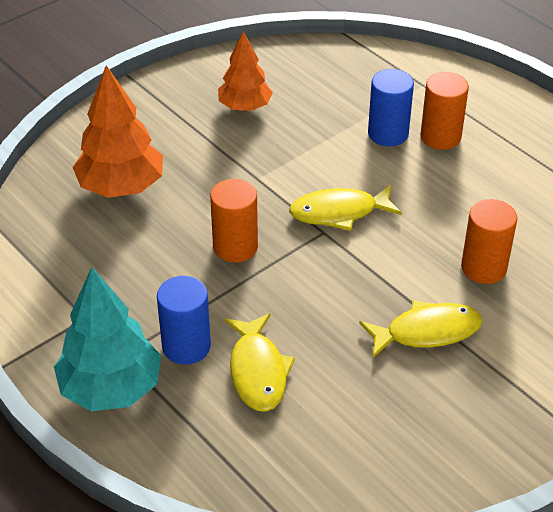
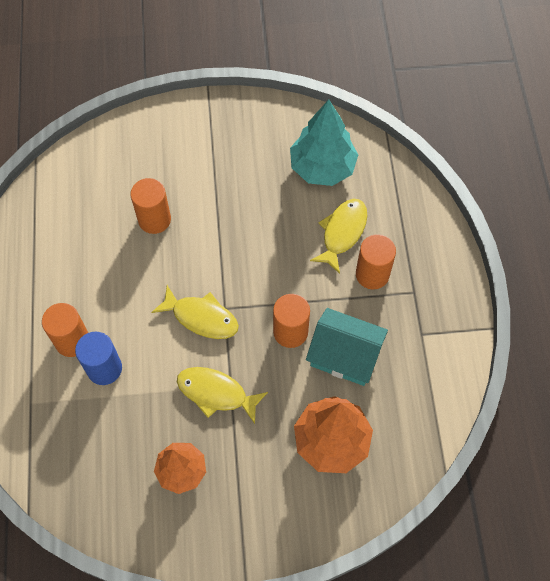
camera: 145 degrees left, 20 degrees up
turquoise tree [54,267,161,411] -> turquoise tree moved to [290,100,358,186]
blue cylinder [157,276,211,365] -> orange cylinder [356,234,396,289]
yellow fish [359,300,483,358] -> yellow fish moved to [177,367,268,424]
none -> turquoise house [306,308,388,386]

